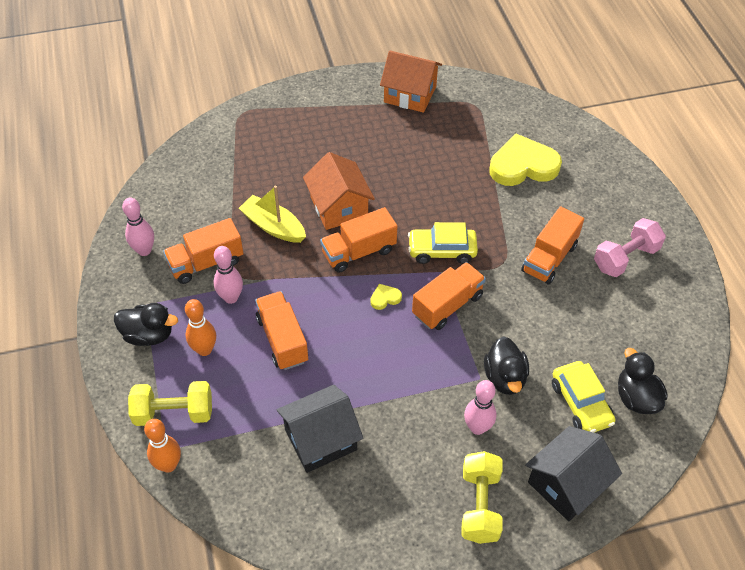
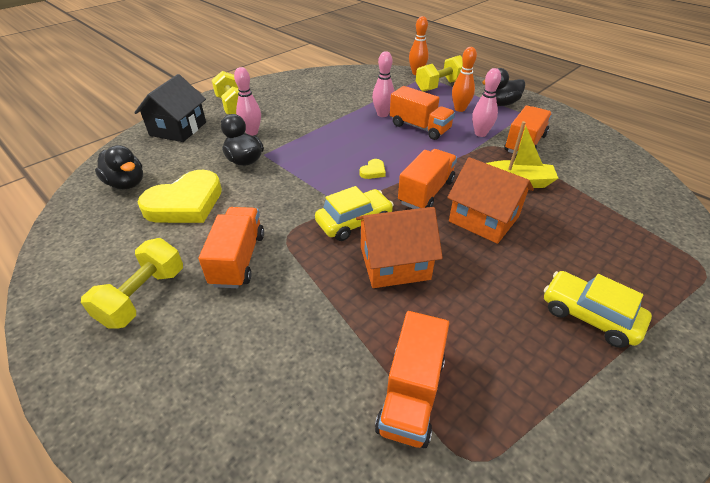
camera: 150 degrees right, 10 degrees down
pink bowling pin [122,198,154,256] -> pink bowling pin moved to [372,51,394,117]
black house [277,385,363,473] -> none
orange house [380,50,442,113] -> orange house moved to [356,207,443,288]
orange truck [412,262,486,330] -> orange truck moved to [375,311,449,448]
yellow heart [489,134,562,186] -> yellow heart moved to [138,170,222,223]
yellow car [552,361,615,433] -> yellow car moved to [544,271,652,348]
pink dumbbell [594,218,666,277] -> yellow dumbbell [81,238,183,329]

